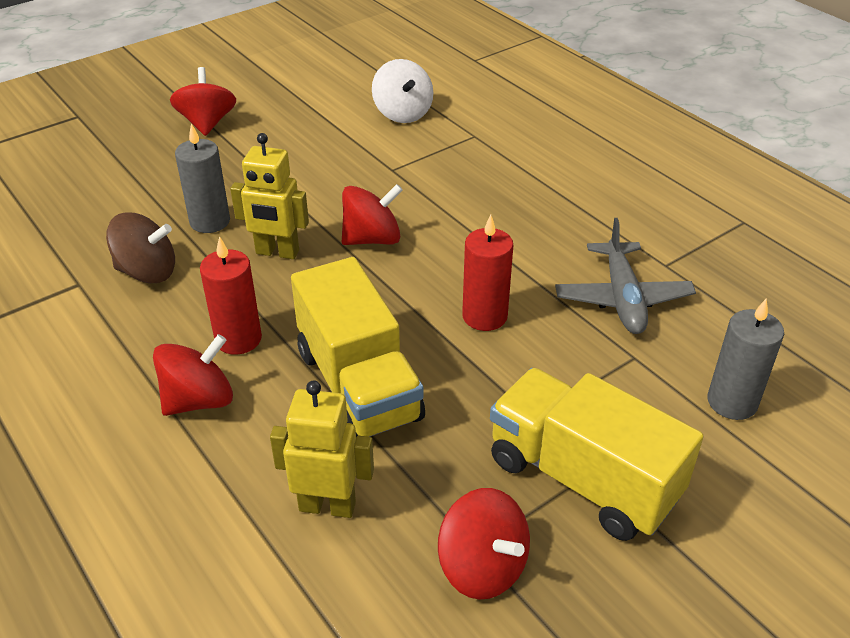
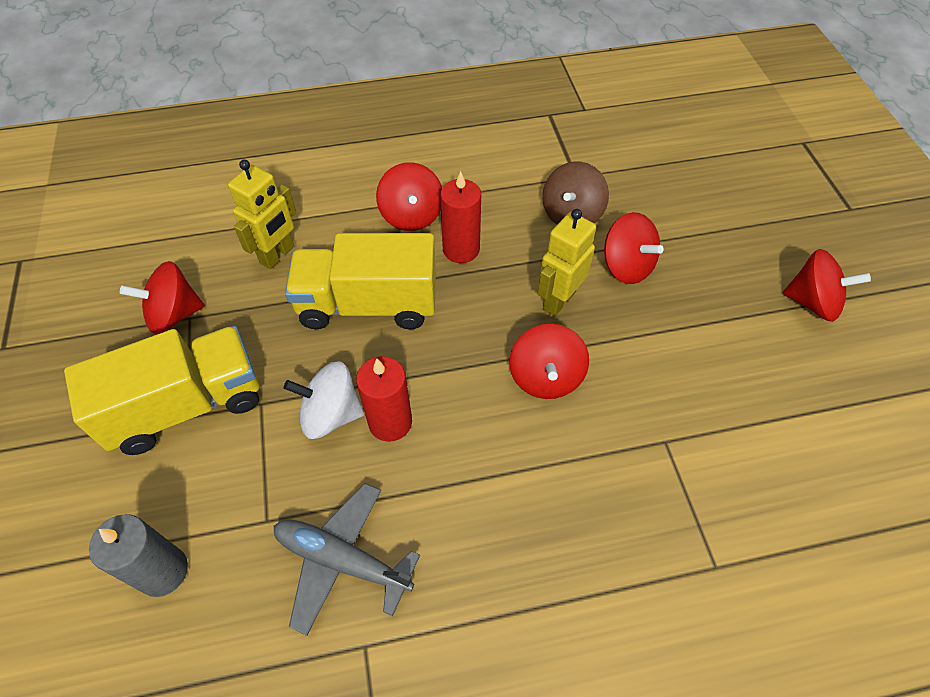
camera: 115 degrees right, 15 degrees up
grey candle [175,124,230,233] -> red spinning top [604,212,664,284]
white spinning top [372,59,433,123] -> white spinning top moved to [284,361,364,439]

